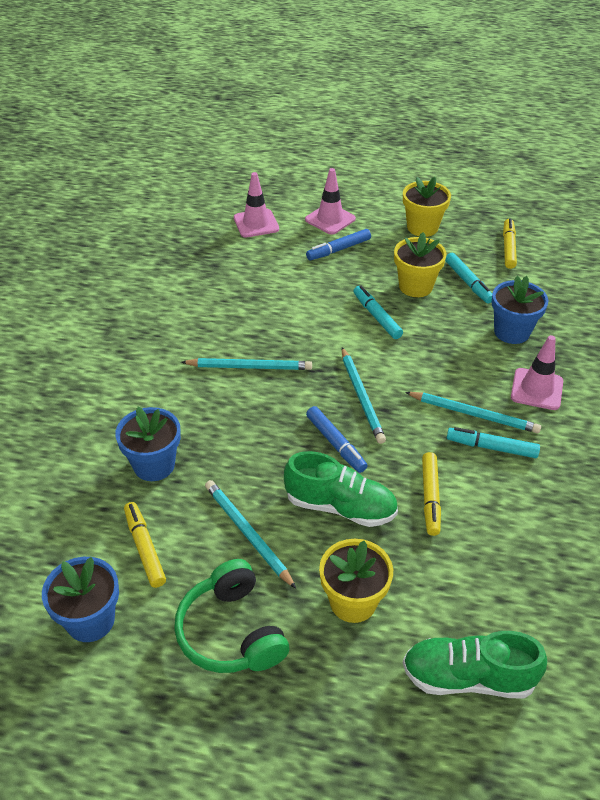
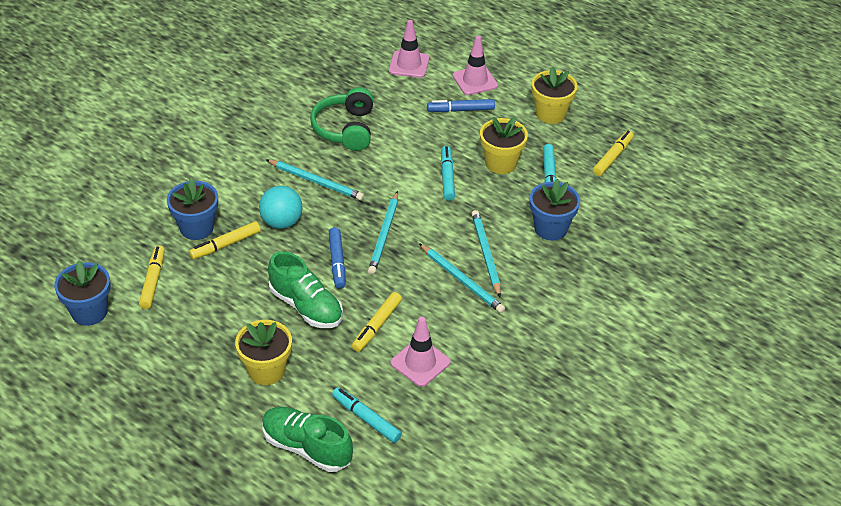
camera: 25 degrees right, 0 degrees up
green headphones [174,559,289,673] -> green headphones moved to [310,87,374,151]
turquoise pencil [205,480,296,589] -> turquoise pencil moved to [472,210,501,297]
turquoise marker [447,427,540,458] -> turquoise marker moved to [332,387,402,443]
pink traffic cone [511,335,563,410] -> pink traffic cone moved to [391,317,450,387]
none -> yellow marker [189,221,261,260]
none -> turquoise ball [259,186,303,229]

